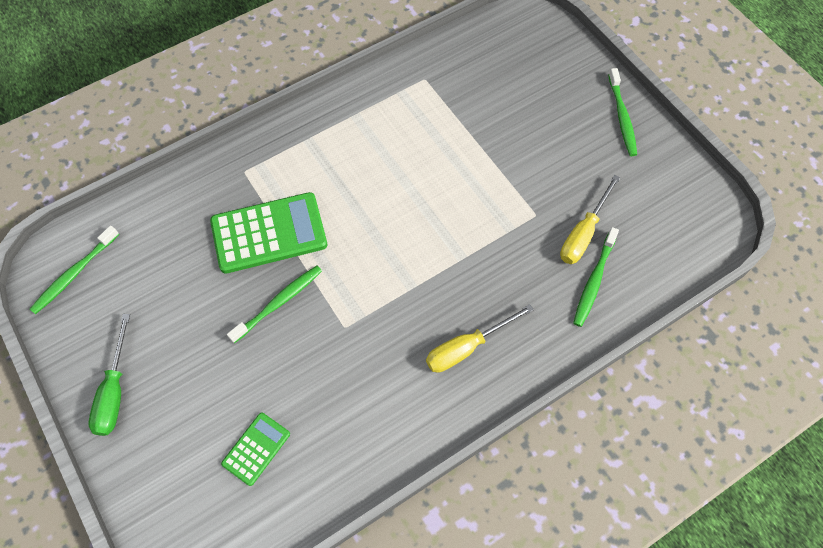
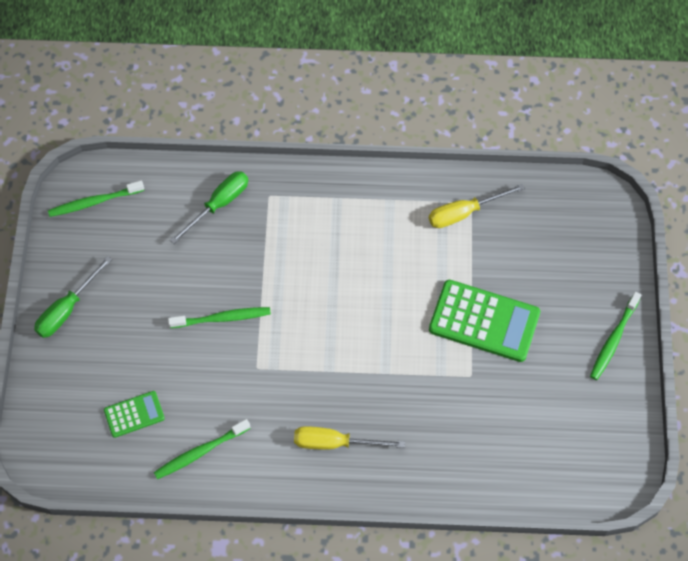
camera: 35 degrees right, 0 degrees up
green calculator [210,192,327,274] -> green calculator moved to [429,280,540,362]
yellow screwdriver [560,175,620,264] -> yellow screwdriver moved to [429,184,525,228]
green toothbrush [573,227,619,327] -> green toothbrush moved to [154,419,251,479]
none -> green screwdriver [170,171,248,244]

